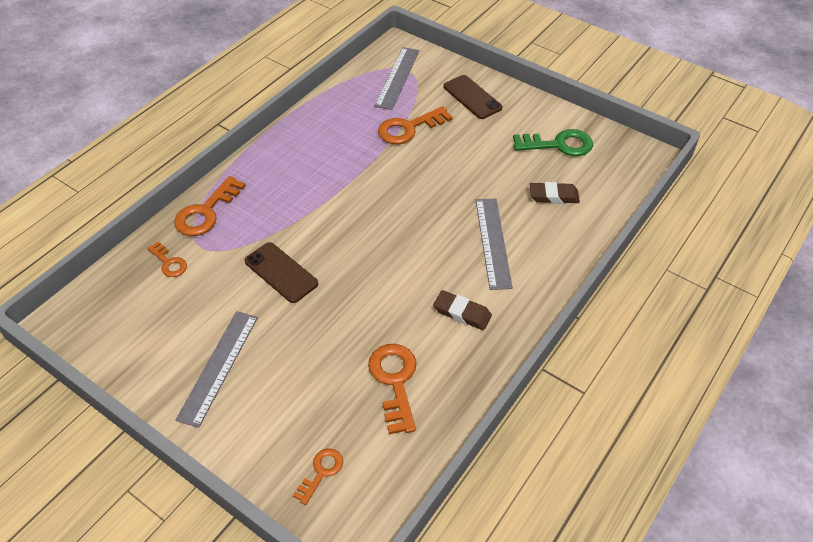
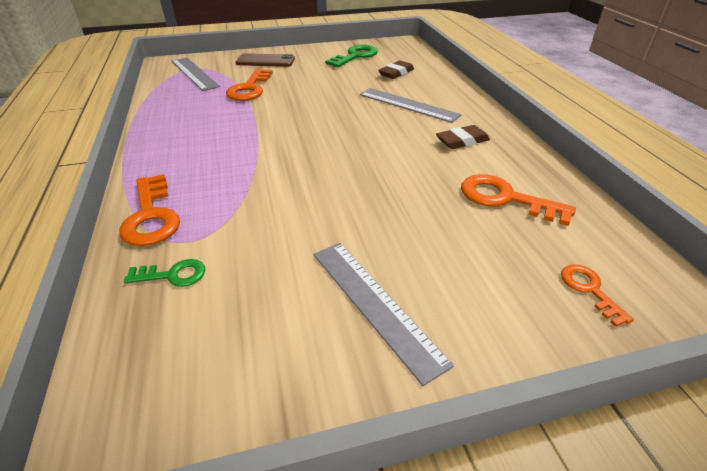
camera: 50 degrees left, 10 degrees down
orange key [147,242,187,277] -> green key [124,259,205,287]
brown phone [245,242,318,303] -> none

